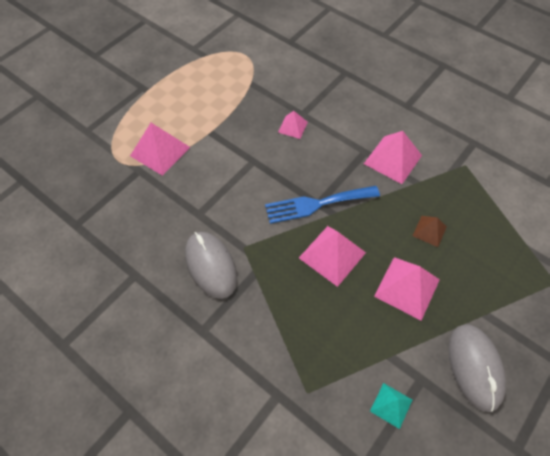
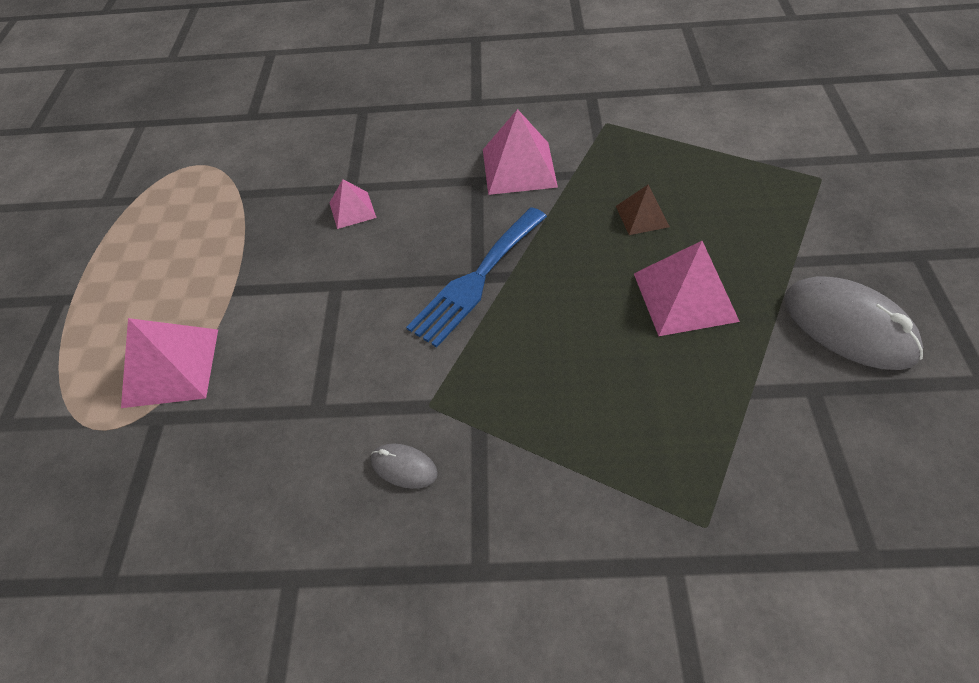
camera: 35 degrees left, 5 degrees down
grey mouse [185,232,237,299] -> grey mouse [371,444,438,489], size x0.49
pink pyramid [299,226,366,287] -> none
turquoise pyramid [370,383,412,429] -> none

